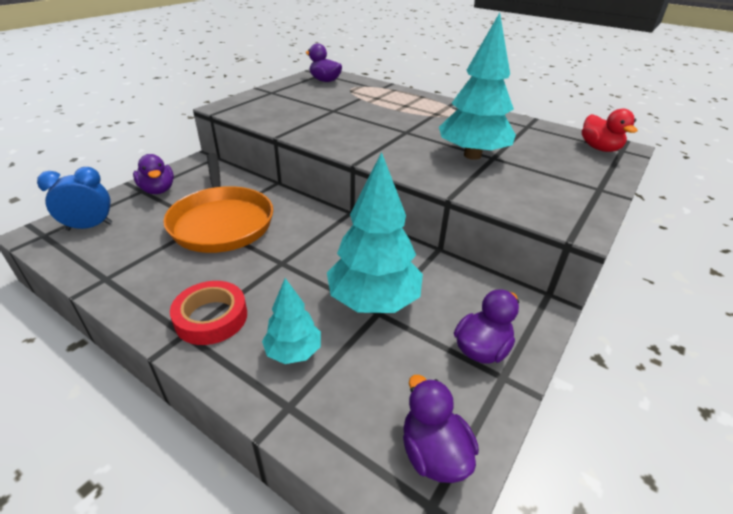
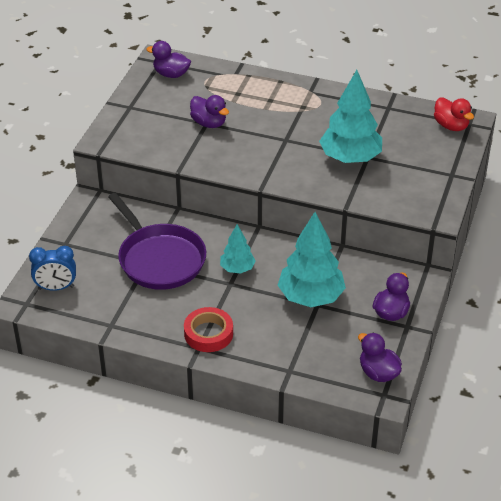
camera: 15 degrees left, 5 degrees up
blue clock [37,167,113,231] -> blue clock turned 150 degrees counterclockwise [29,246,76,291]
purple duck [133,154,174,194] -> purple duck moved to [190,95,229,128]
orange pan [163,153,273,253] -> purple pan [108,193,206,290]
turquoise tree [262,278,321,364] -> turquoise tree moved to [220,224,256,274]

